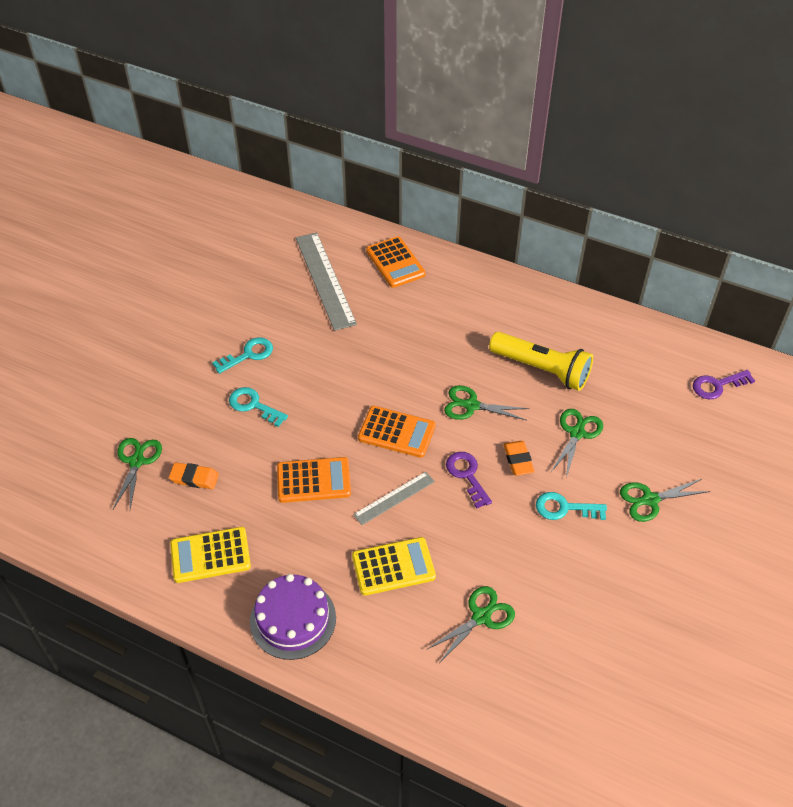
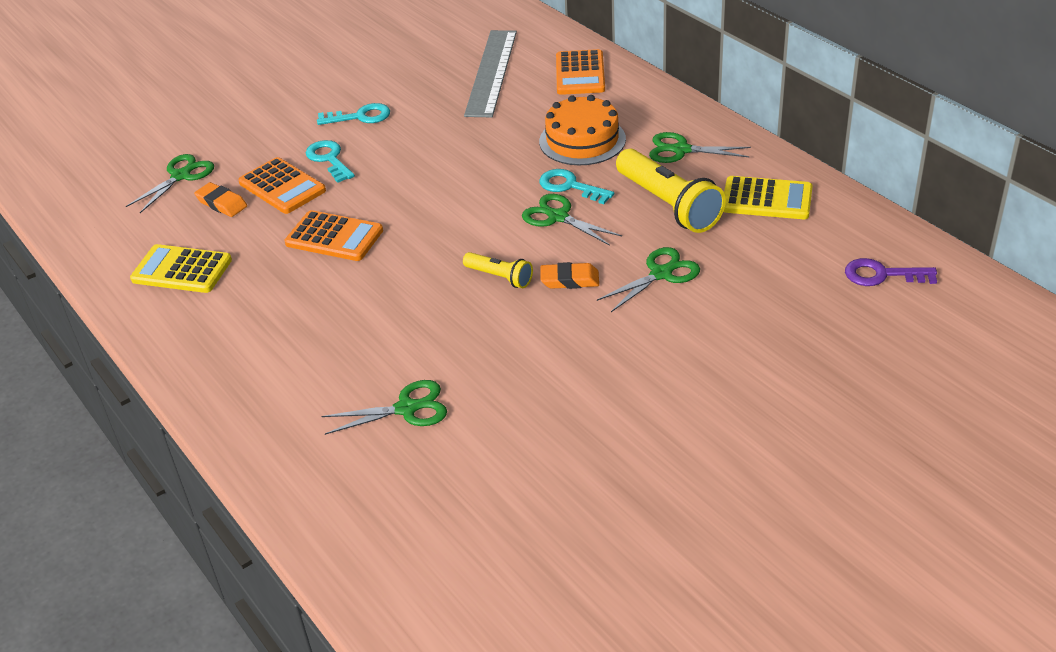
camera: 30 degrees right, 10 degrees down
purple cake [250,574,336,660] -> none
yellow calculator [352,537,436,595] -> yellow calculator moved to [723,176,813,219]
grey ruler [353,472,435,525] -> none
orange calculator [358,406,436,458] -> orange calculator moved to [238,157,326,214]
purple key [446,452,492,508] -> yellow flashlight [463,252,533,288]
orange eraser [503,441,535,476] -> orange eraser turned 75 degrees clockwise [540,262,599,289]
turquoise key [536,492,607,520] -> turquoise key moved to [539,169,614,204]
green scissors [620,478,710,522] -> green scissors moved to [649,132,751,163]
none -> orange cake [539,95,626,165]

